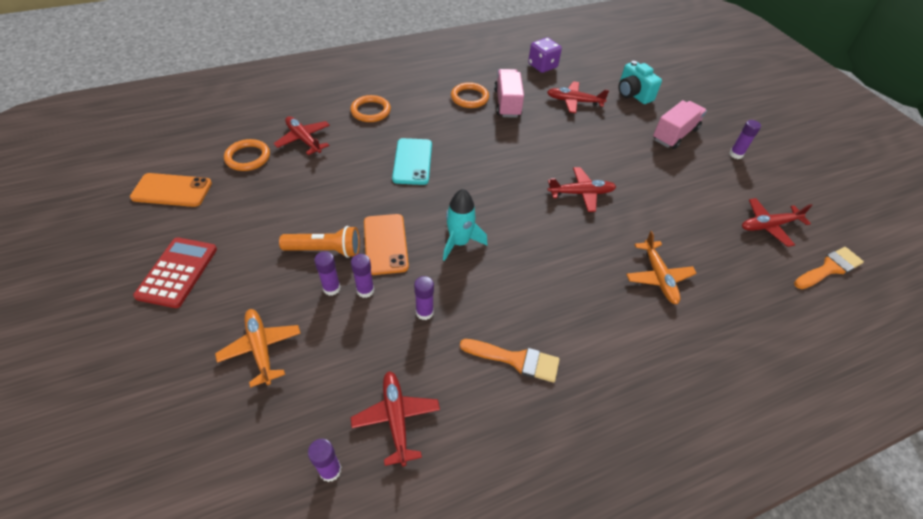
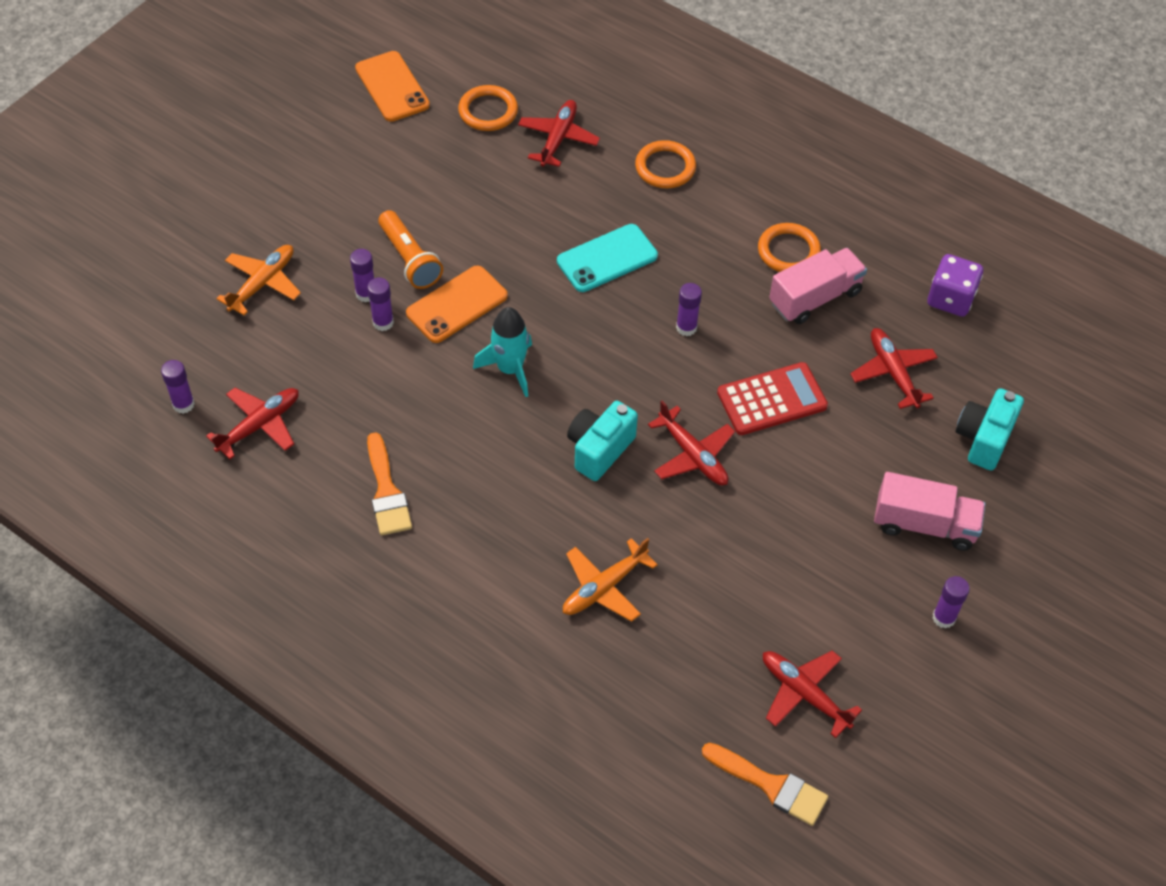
camera: 60 degrees right, 5 degrees up
red calculator [133,237,217,308] -> red calculator moved to [717,362,828,435]
purple glue stick [414,276,434,320] -> purple glue stick moved to [676,283,702,336]
none -> turquoise camera [567,401,638,481]

